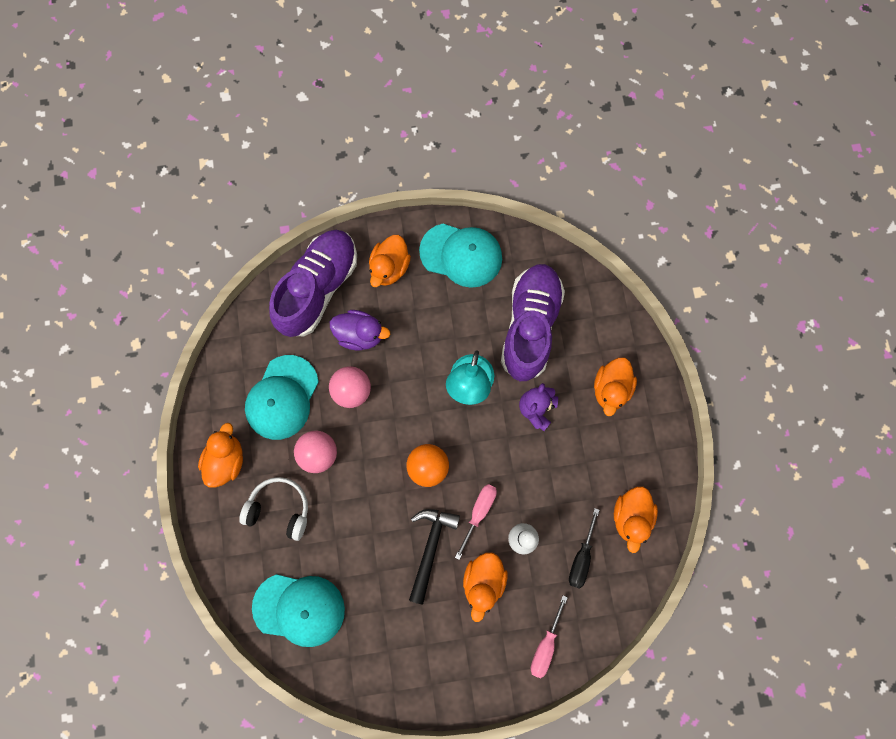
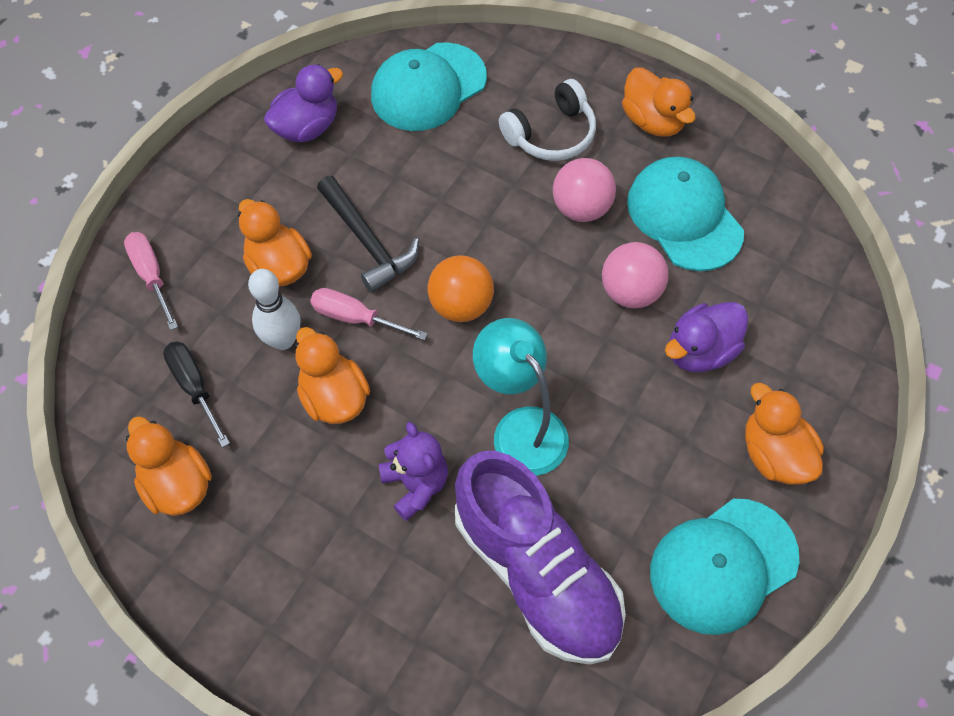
camera: 130 degrees right, 15 degrees down
purple shoe [269,230,357,337] -> none
pink screwdriver [455,484,497,560] -> pink screwdriver turned 135 degrees clockwise [310,288,428,340]
orange duck [594,357,637,416] -> orange duck moved to [295,327,370,424]
none -> purple duck [264,64,343,142]

